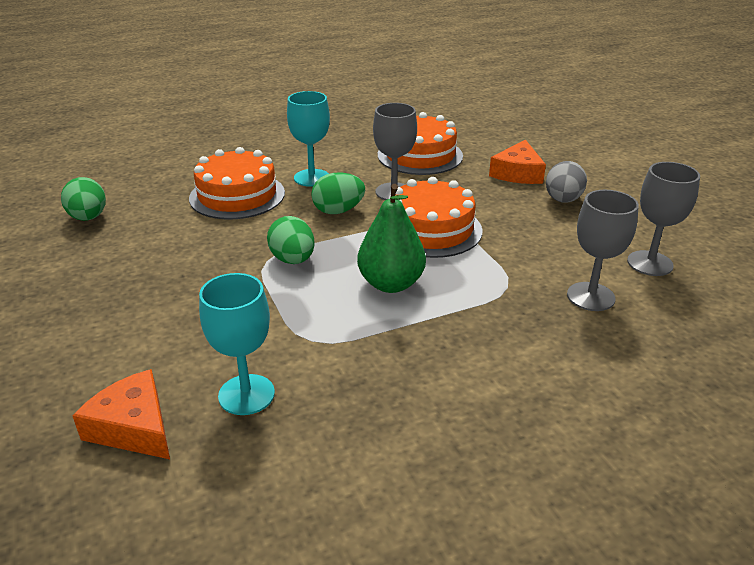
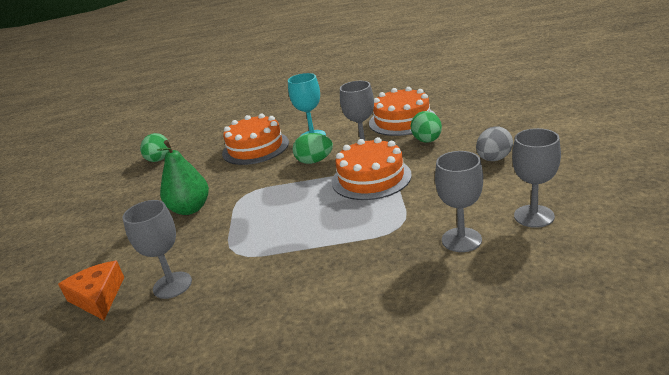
camera: 25 degrees right, 5 degrees down
turquoise goblet [199,273,275,415] -> grey goblet [123,200,192,299]
green egg [267,216,315,264] -> green egg moved to [411,111,442,143]
green pear [357,184,426,293] -> green pear moved to [157,140,209,215]
orange cheese [489,139,546,184] -> none

